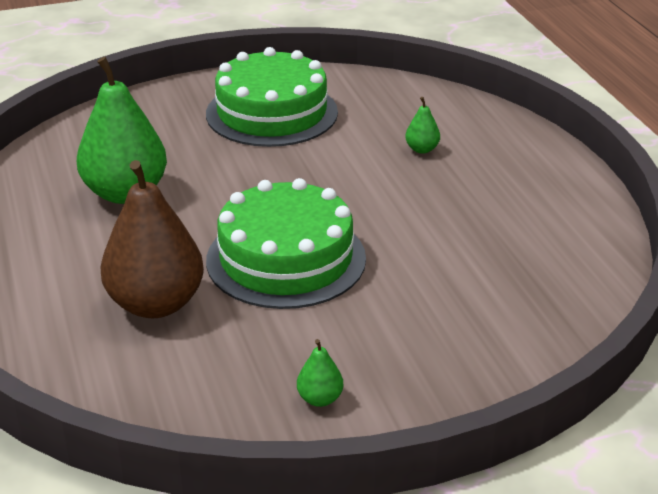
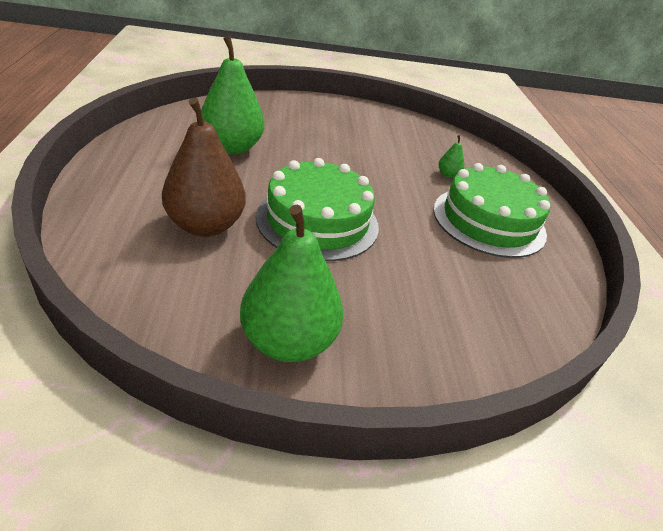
camera: 10 degrees right, 5 degrees up
green cake [206,47,338,147] -> green cake moved to [433,163,550,258]
green pear [297,339,344,407] -> green pear [240,205,343,362], size x2.37

